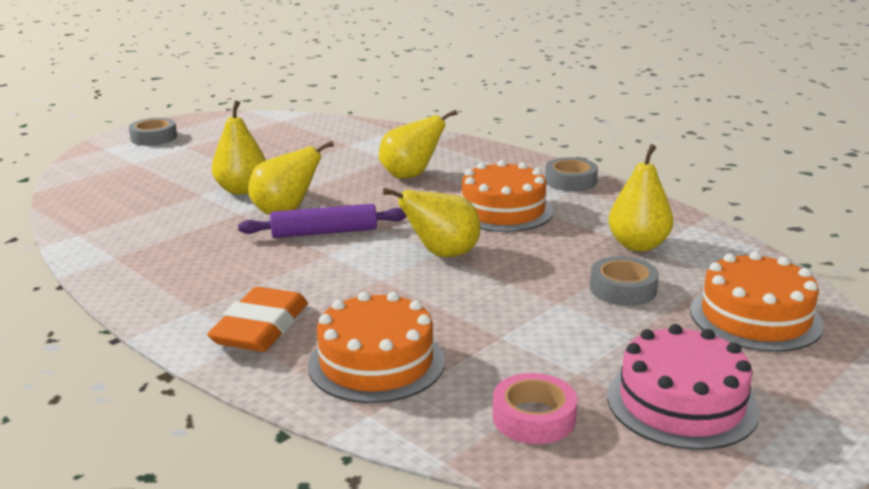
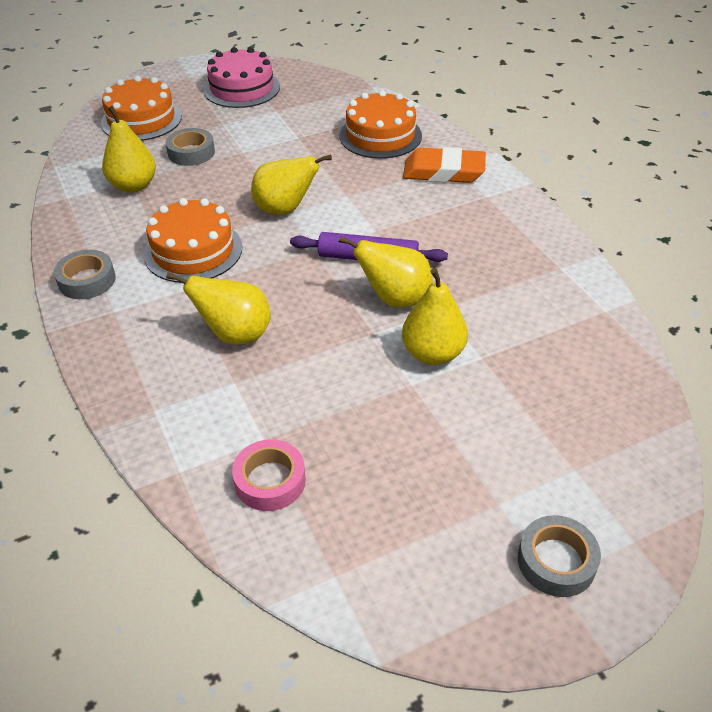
camera: 160 degrees left, 20 degrees up
orange eraser [207,287,308,352] -> orange eraser turned 60 degrees clockwise [403,147,486,183]
pink tape [493,373,577,444] -> pink tape moved to [232,439,306,511]

